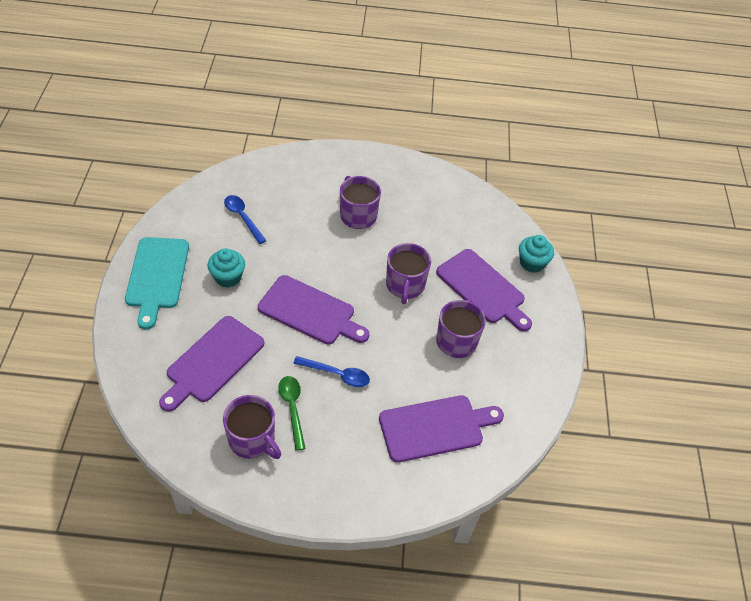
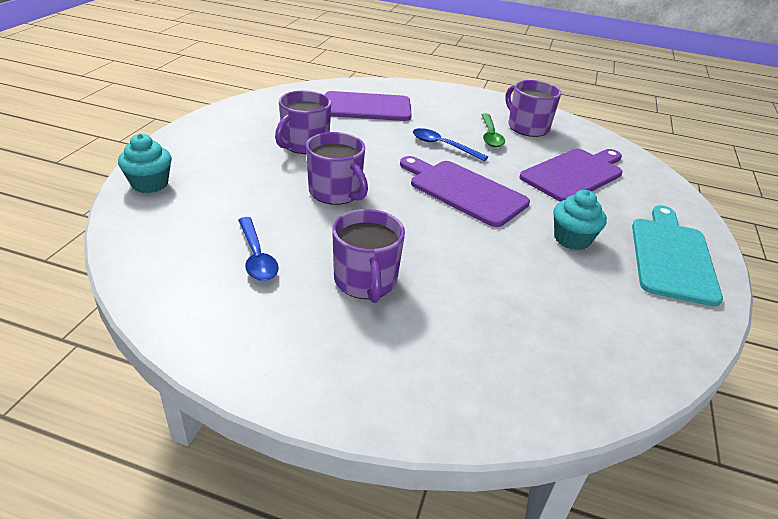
camera: 165 degrees left, 15 degrees down
blue spoon [224,195,267,244] -> blue spoon moved to [238,217,279,281]
purple mug [386,243,431,304] -> purple mug turned 120 degrees clockwise [306,132,368,205]
purple cutting board [436,249,532,331] -> none

